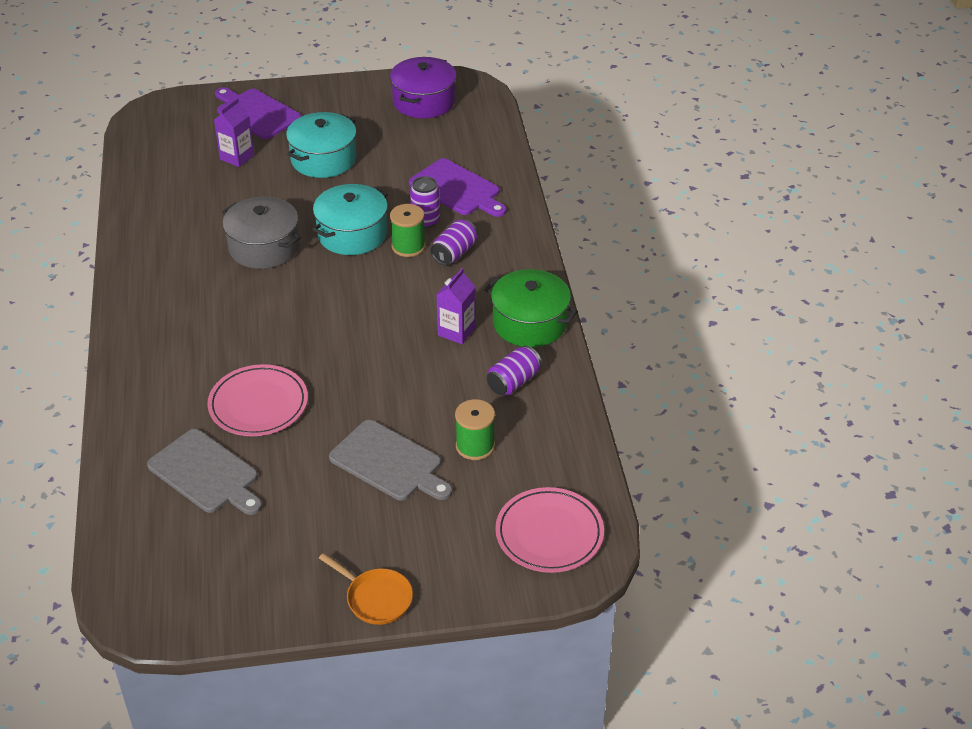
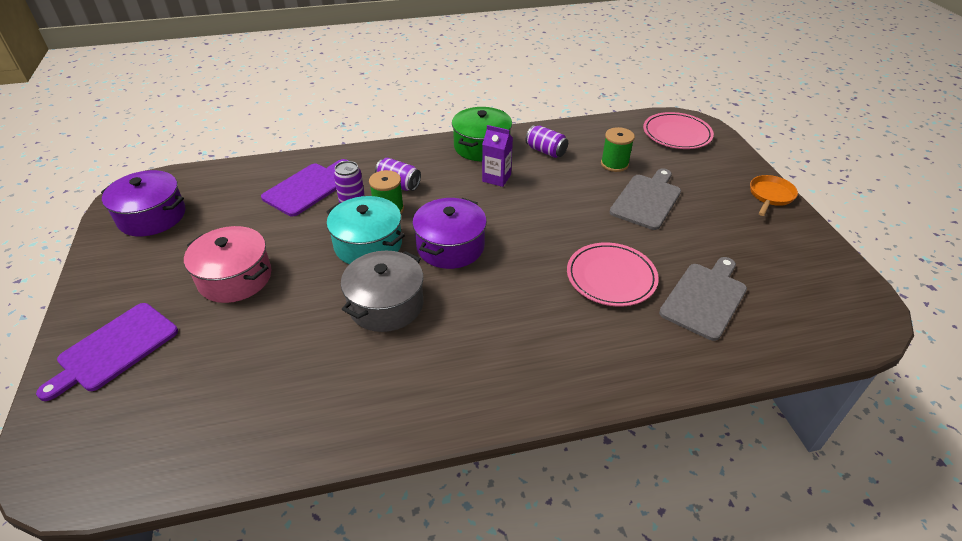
camera: 95 degrees left, 0 degrees up
purple carton [214,98,254,167] -> none
turquoise pot [286,112,356,178] -> pink pot [184,226,272,303]
none -> purple pot [412,198,487,269]

